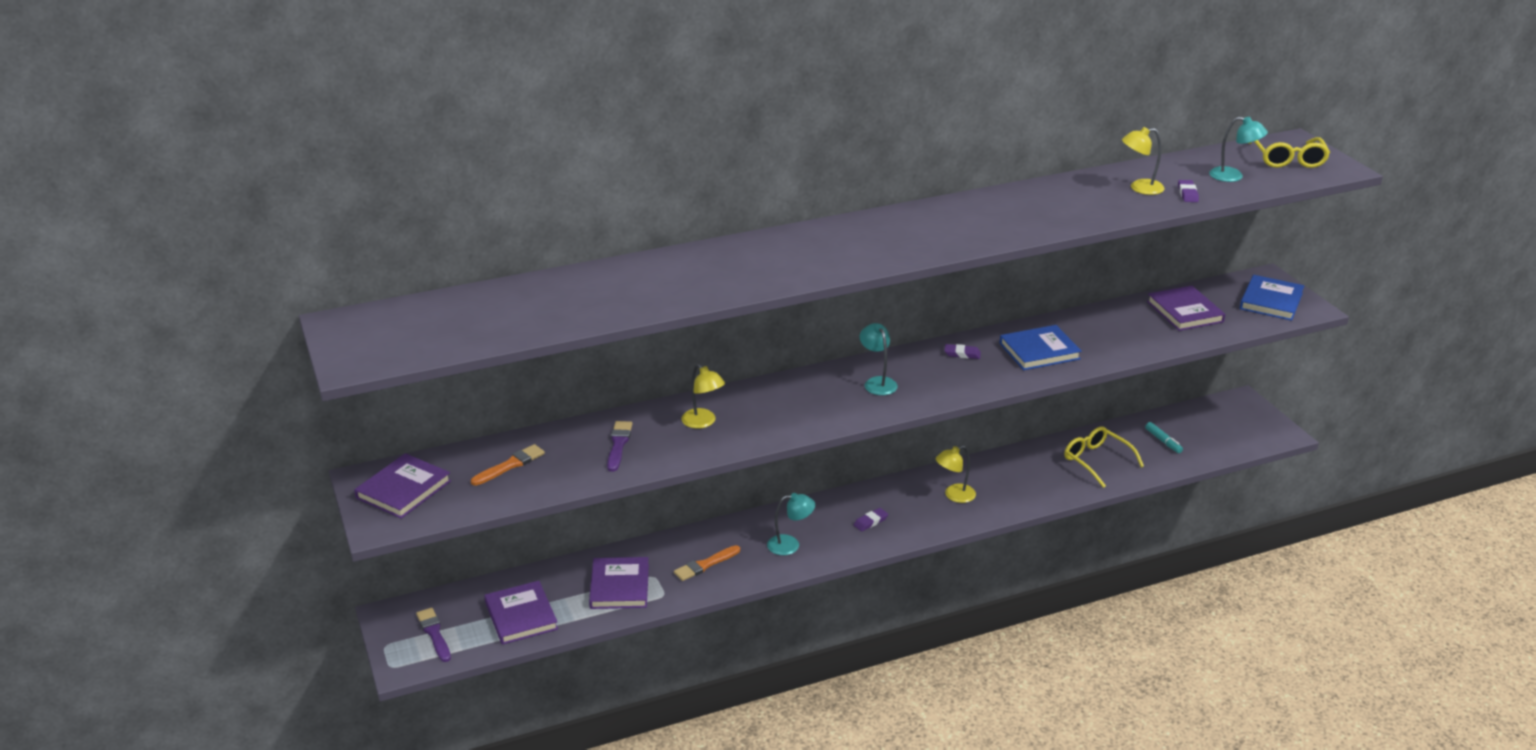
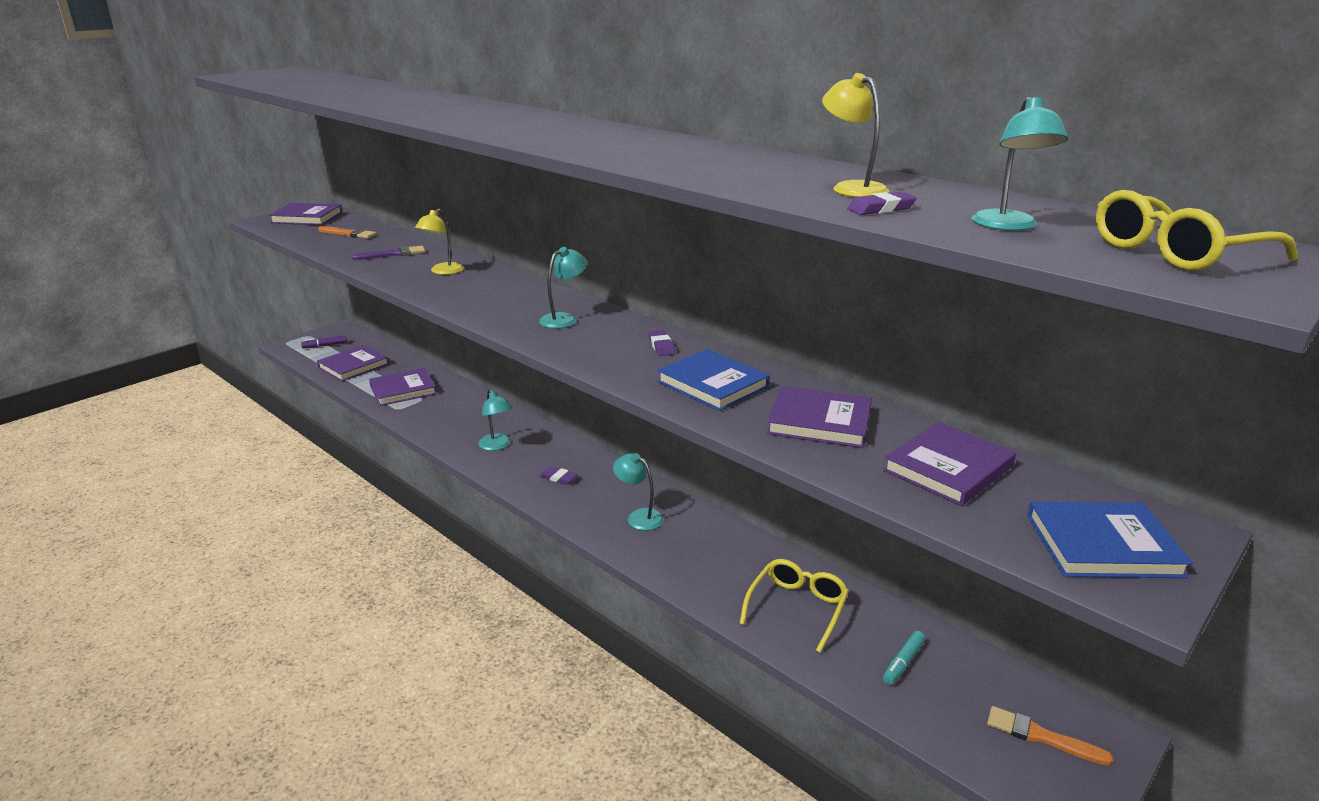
camera: 65 degrees right, 5 degrees down
purple brush [416,608,451,662] -> purple marker [301,335,347,348]
orange brush [674,545,740,581] -> orange brush moved to [987,706,1113,766]
yellow lamp [935,446,976,503] -> turquoise lamp [613,453,664,530]
none -> purple book [767,386,872,448]

